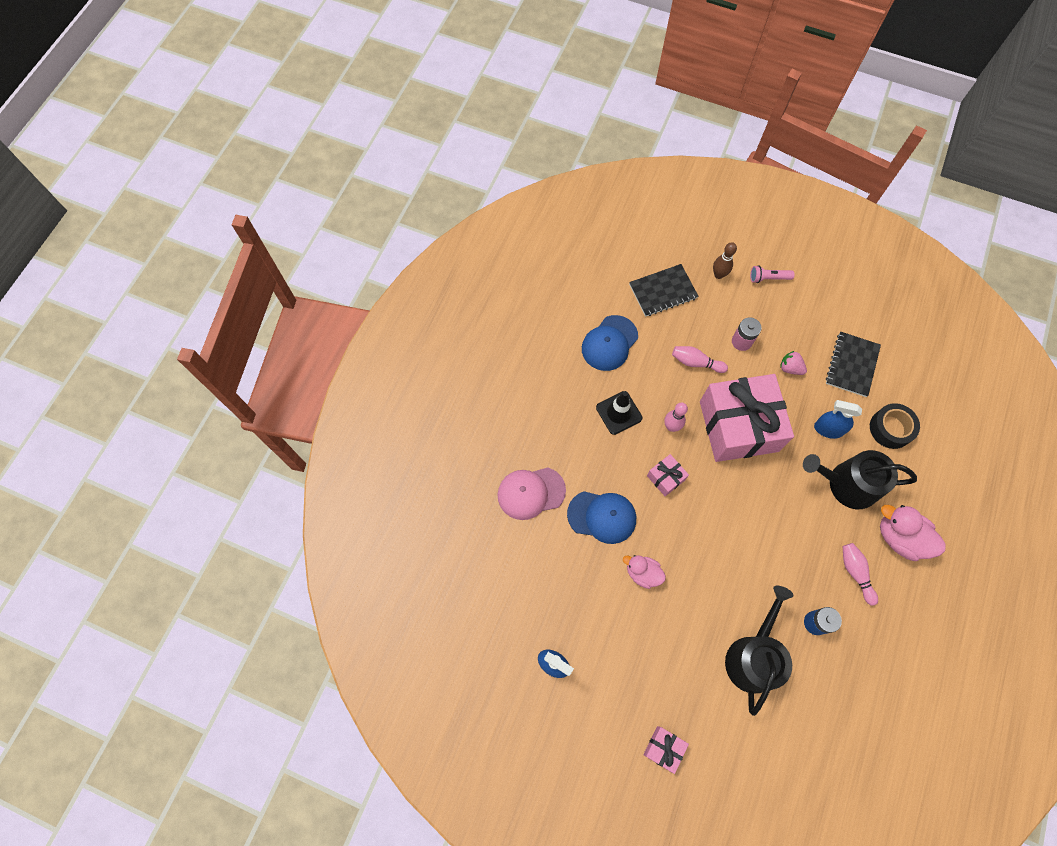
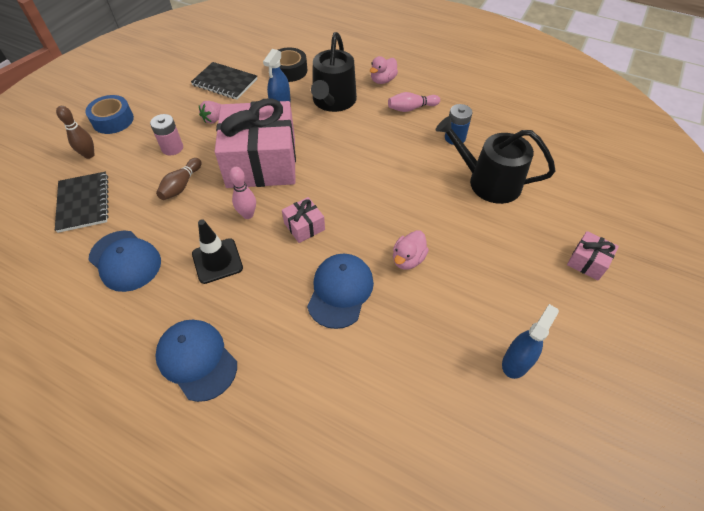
camera: 85 degrees left, 15 degrees down
pink cap [498,467,566,520] -> none
pink bowling pin [672,346,728,373] -> brown bowling pin [156,158,201,200]
pink flashlight [750,265,795,283] -> blue tape [85,95,134,134]
pink duck [880,505,945,561] -> pink duck [370,56,398,84], size x0.64
none -> blue cap [155,320,237,402]

